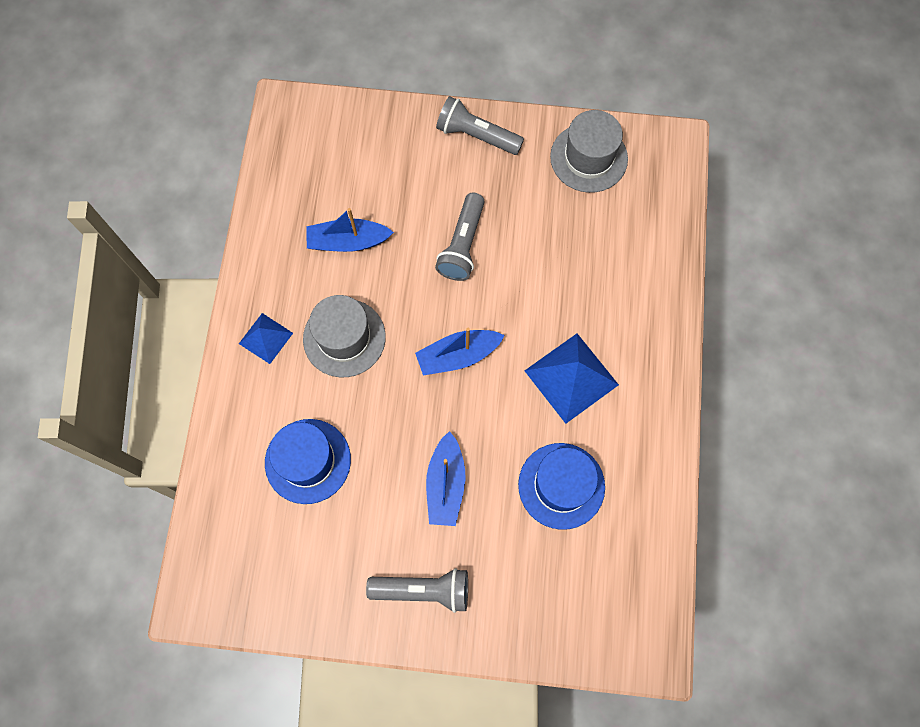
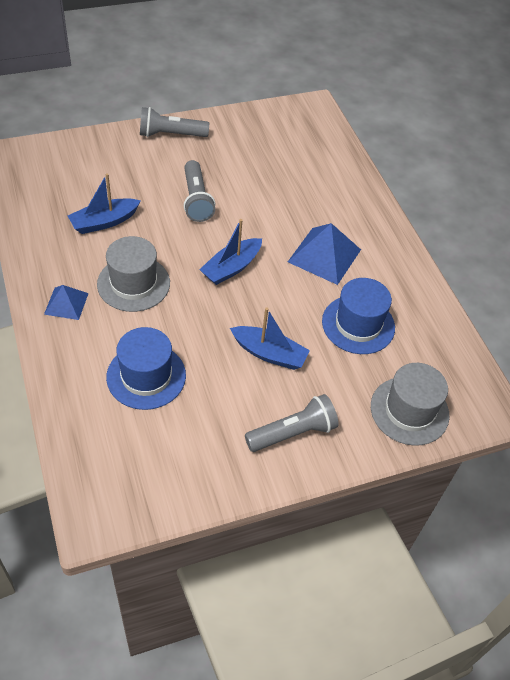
camera: 30 degrees left, 20 degrees down
blue boat [426,431,466,526] -> blue boat turned 45 degrees counterclockwise [230,307,310,370]
grey hat [550,110,628,193] -> grey hat moved to [371,363,450,446]

